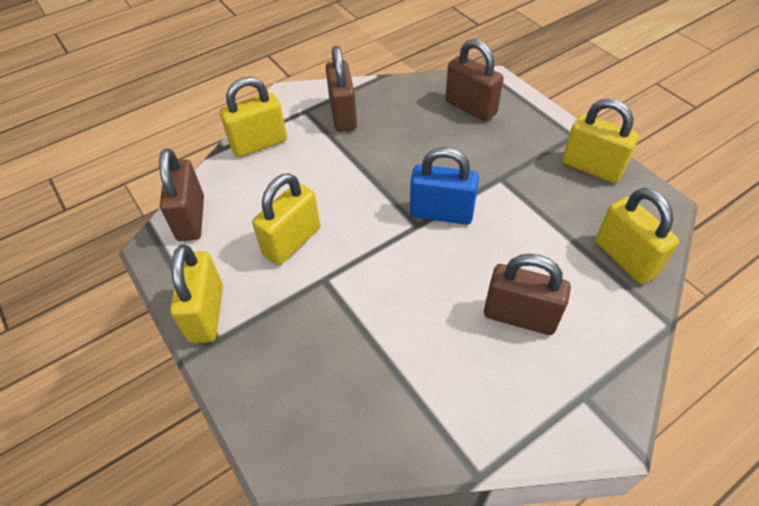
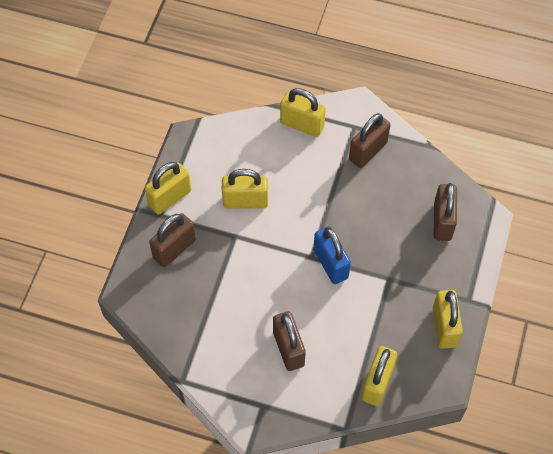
camera: 50 degrees right, 10 degrees up
brown padlock [159,149,204,241] -> brown padlock moved to [149,213,196,267]

